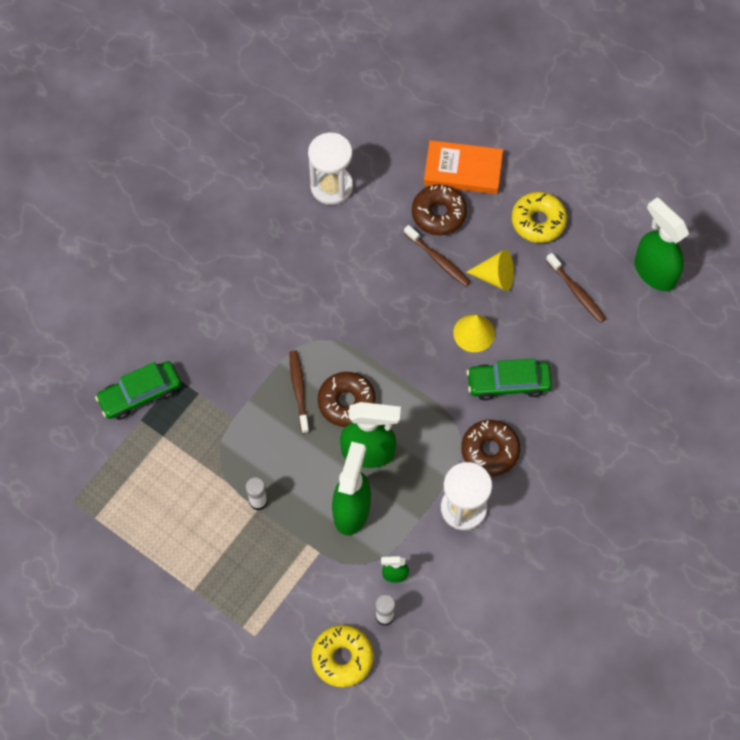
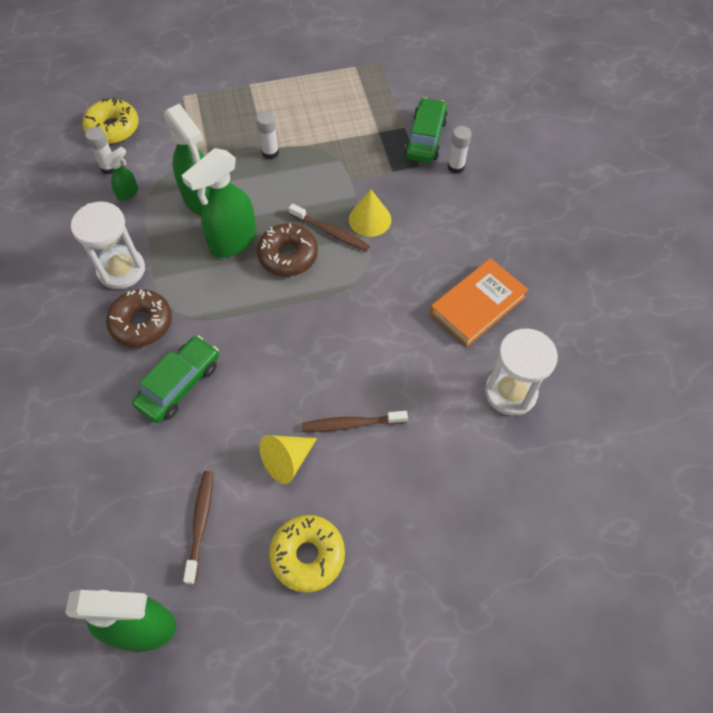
camera: 130 degrees right, 5 degrees down
brown donut [412,184,467,236] -> none
orange book [424,140,503,194] -> orange book moved to [430,258,528,347]
yellow cone [453,314,495,352] -> yellow cone moved to [349,190,391,237]
brown toothbrush [546,253,606,323] -> brown toothbrush turned 90 degrees clockwise [183,471,213,584]
none -> white glue stick [448,126,471,174]

